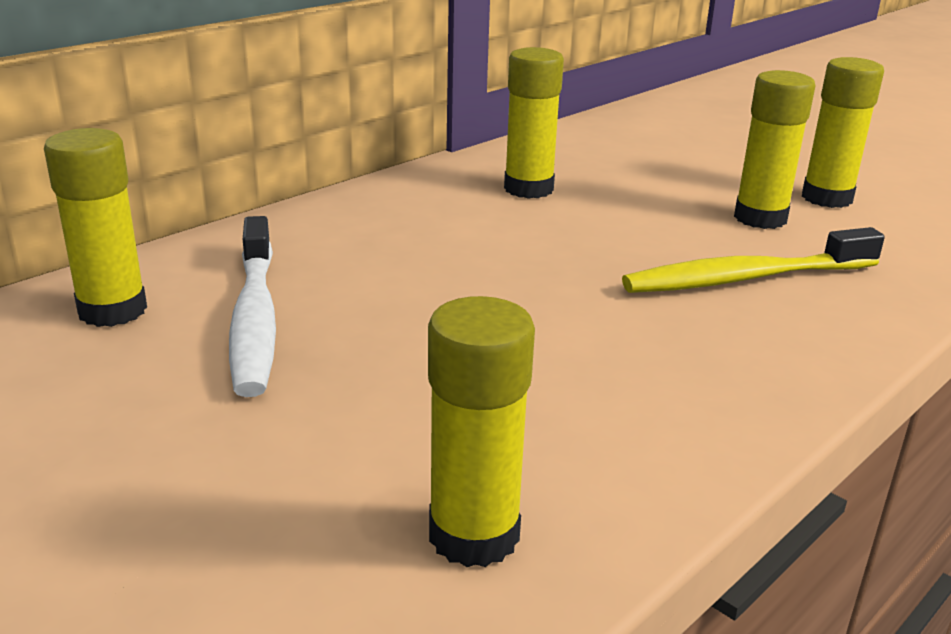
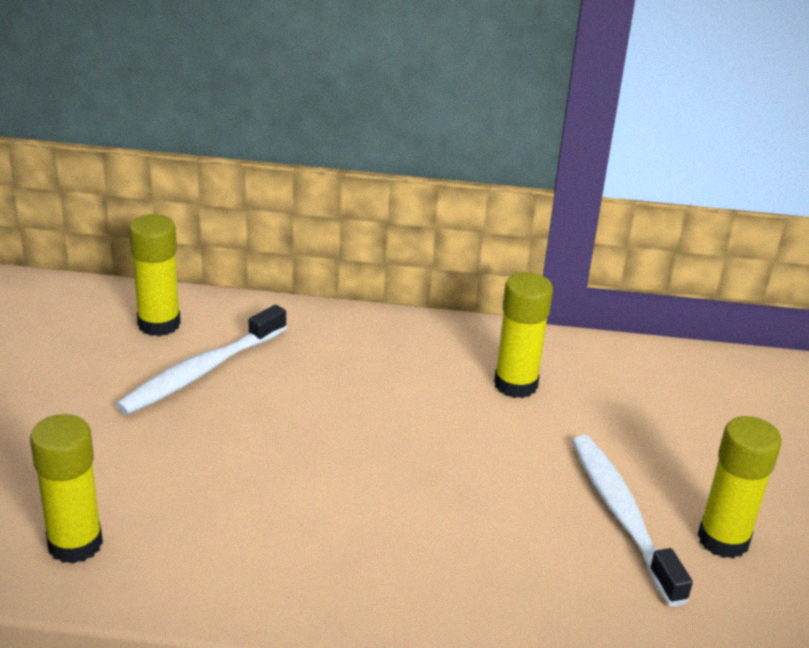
camera: 50 degrees right, 5 degrees up
yellow toothbrush [622,227,885,293] -> none
yellow glue stick [734,70,816,229] -> white toothbrush [572,435,693,607]

